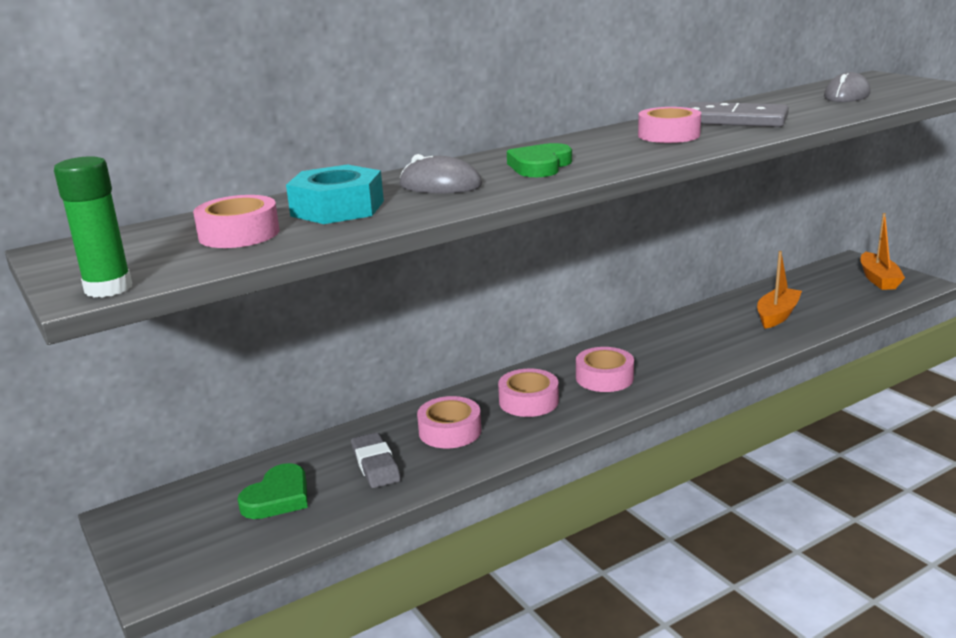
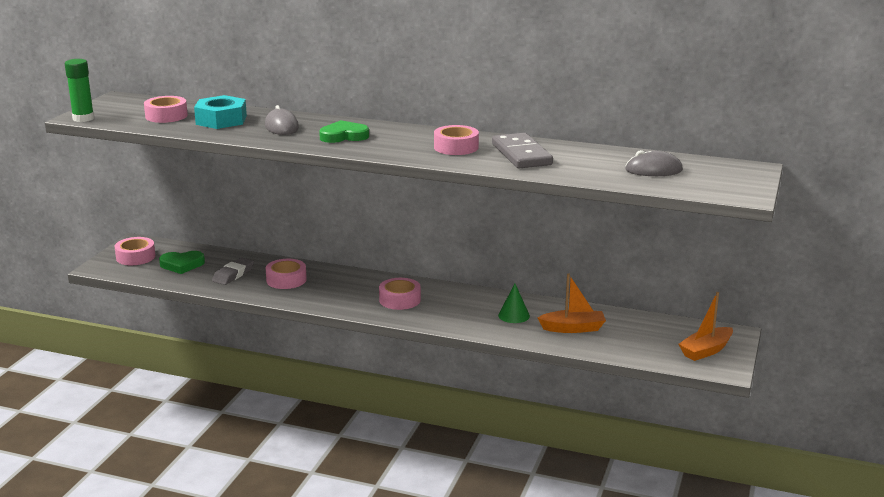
camera: 50 degrees right, 0 degrees up
pink tape [498,368,559,417] -> pink tape moved to [114,237,156,265]
none -> green cone [498,284,530,323]

